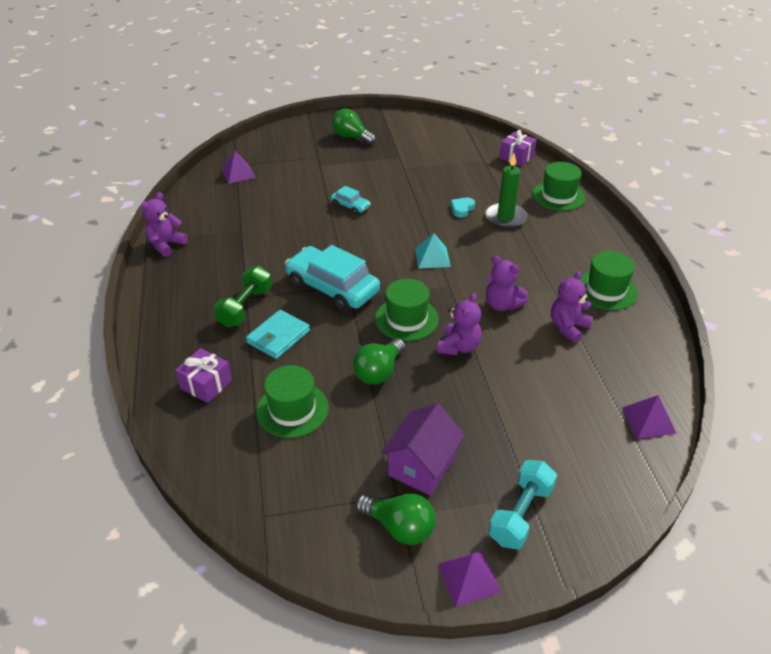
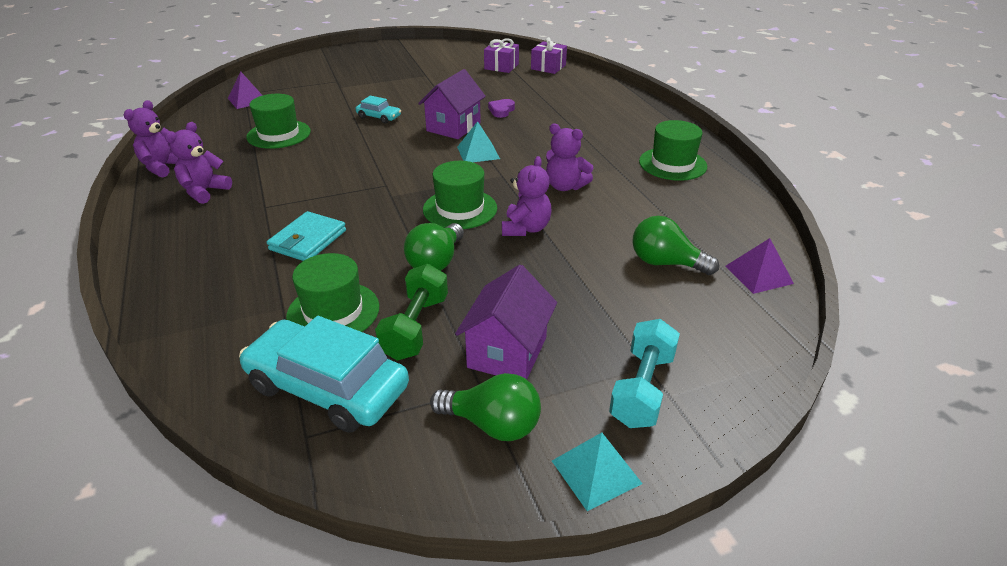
camera: 10 degrees left, 5 degrees down
purple gift [175,348,232,403] -> purple gift moved to [484,38,519,73]
green dumbbell [214,266,272,327] -> green dumbbell moved to [375,264,448,360]
turquoise car [285,245,380,312] -> turquoise car moved to [239,316,409,433]
green light bulb [332,109,376,144] -> green light bulb moved to [632,216,719,275]
purple pyramid [438,551,501,607] -> turquoise pyramid [552,433,643,511]
turquoise heart [450,198,475,217] -> purple heart [488,99,515,118]
green candle [485,153,527,228] -> none
green hat [532,162,585,211] -> green hat moved to [246,94,311,149]
purple teddy bear [551,271,593,343] -> purple teddy bear moved to [165,122,232,204]
none -> purple house [418,69,486,139]

